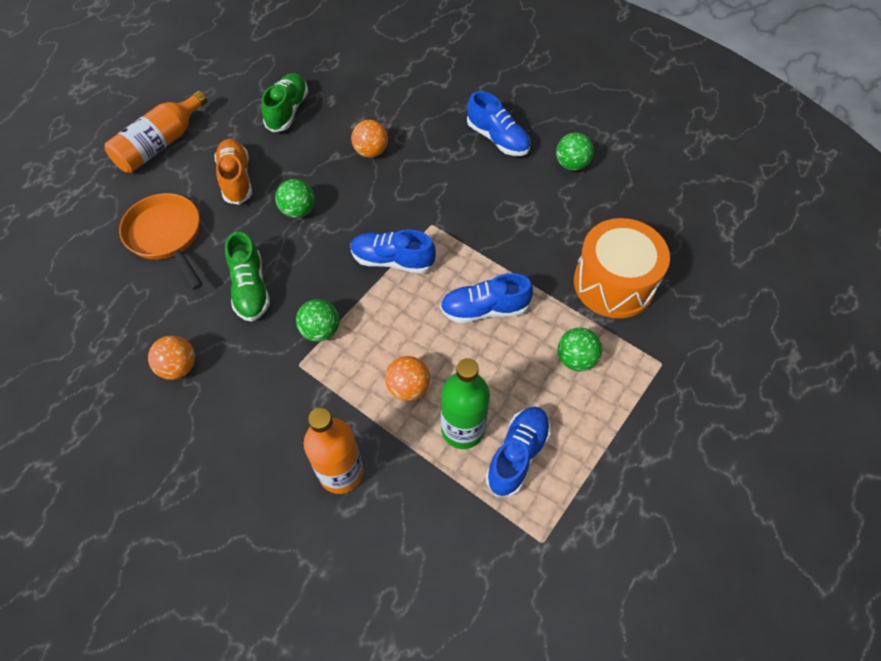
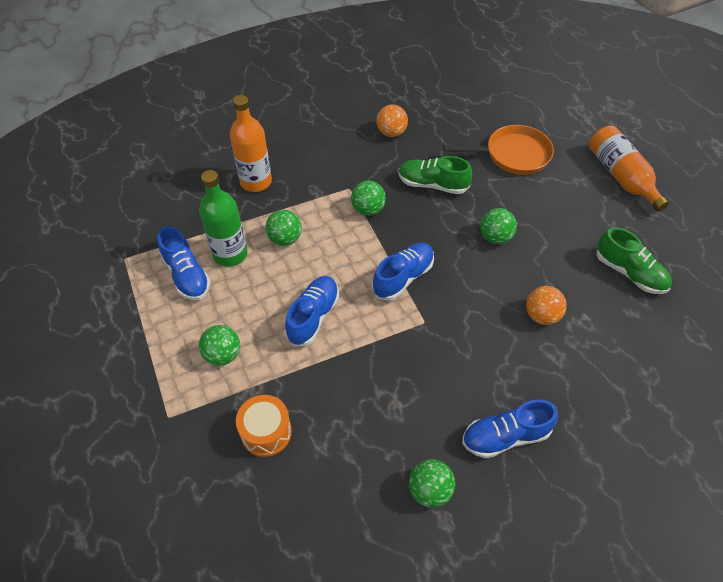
camera: 120 degrees right, 5 degrees down
orange shoe [214,139,252,205] -> none
orange ball [385,356,430,401] -> green ball [265,210,302,246]
orange drum [574,218,670,318] -> orange drum [236,395,292,457], size x0.59

